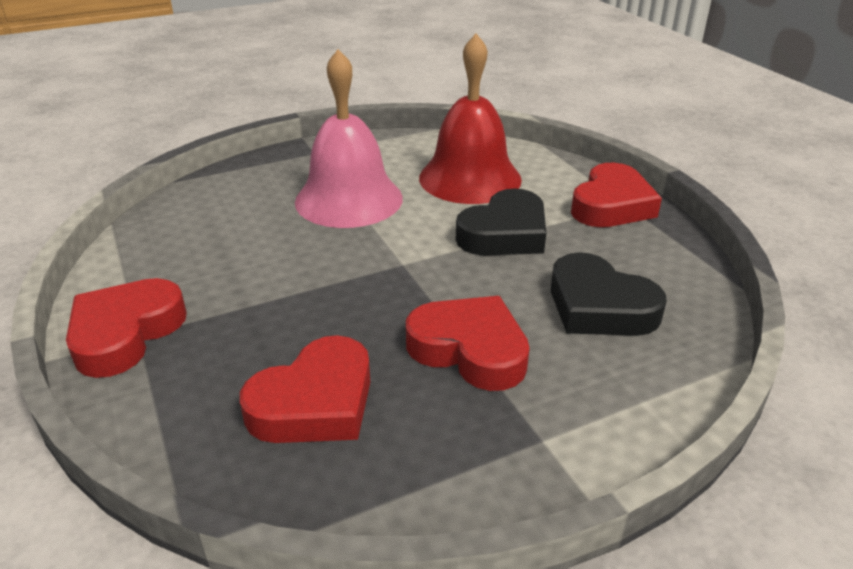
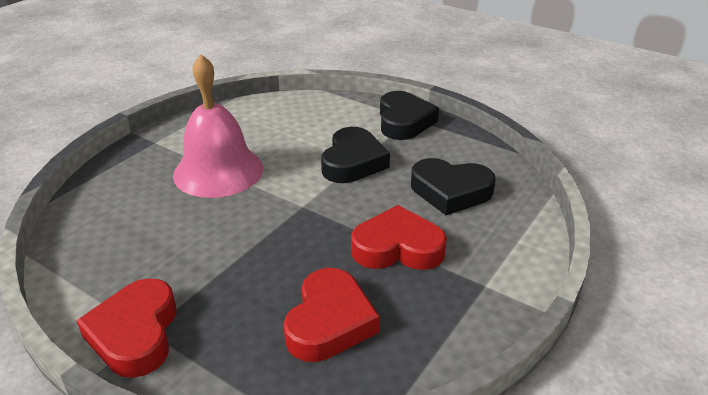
camera: 30 degrees left, 0 degrees up
red bell [419,33,522,204] -> none
red heart [571,163,662,227] -> black heart [380,91,439,140]

